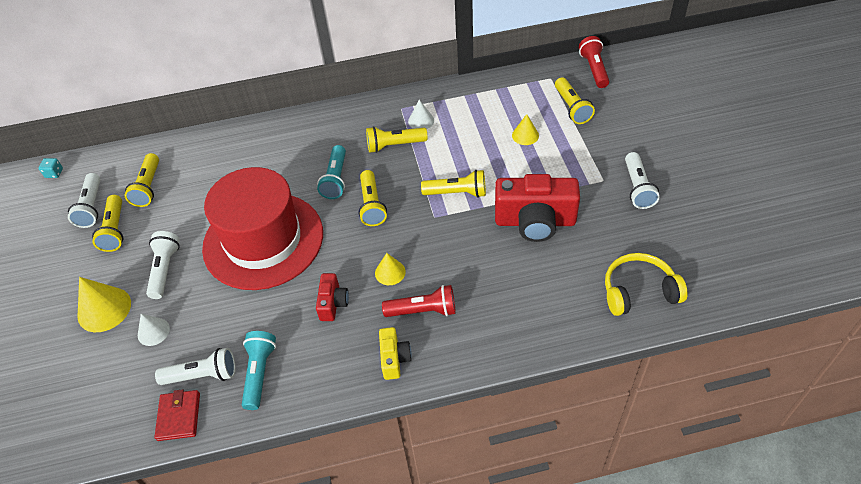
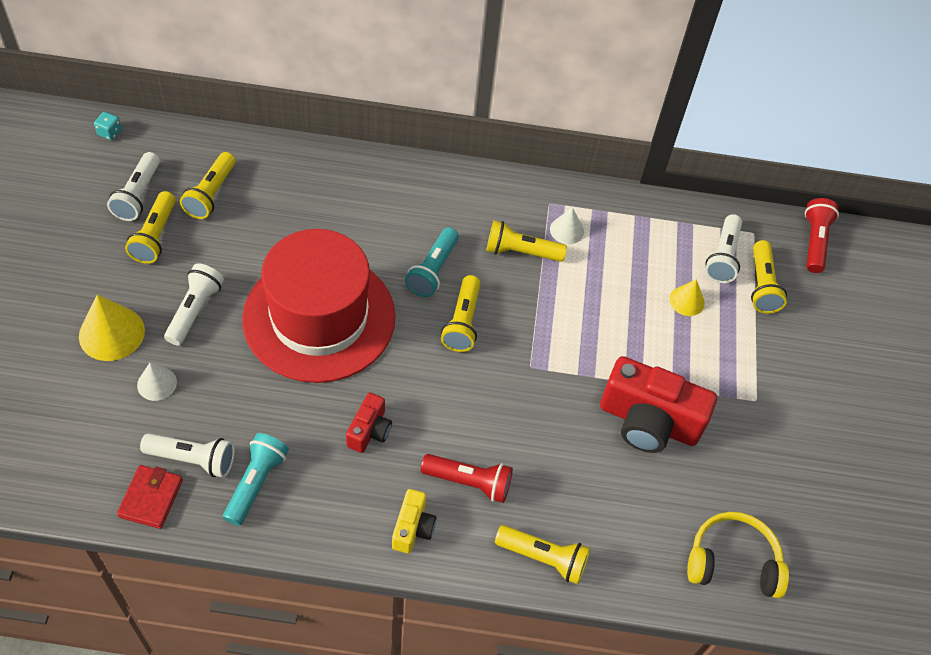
camera: 10 degrees right, 5 degrees up
yellow cone [375,253,406,285] -> none
yellow flashlight [421,170,486,198] -> yellow flashlight moved to [495,525,590,584]
white flashlight [625,152,660,209] -> white flashlight moved to [705,214,742,283]

